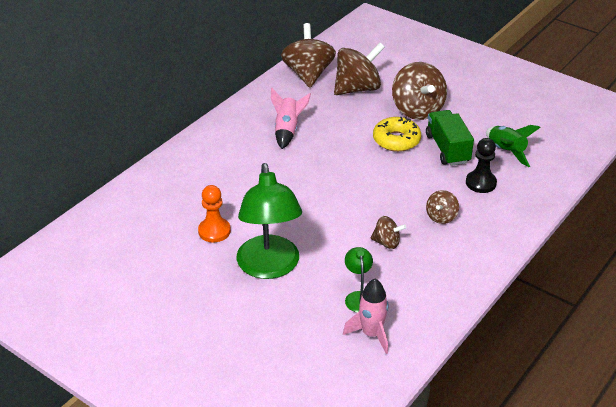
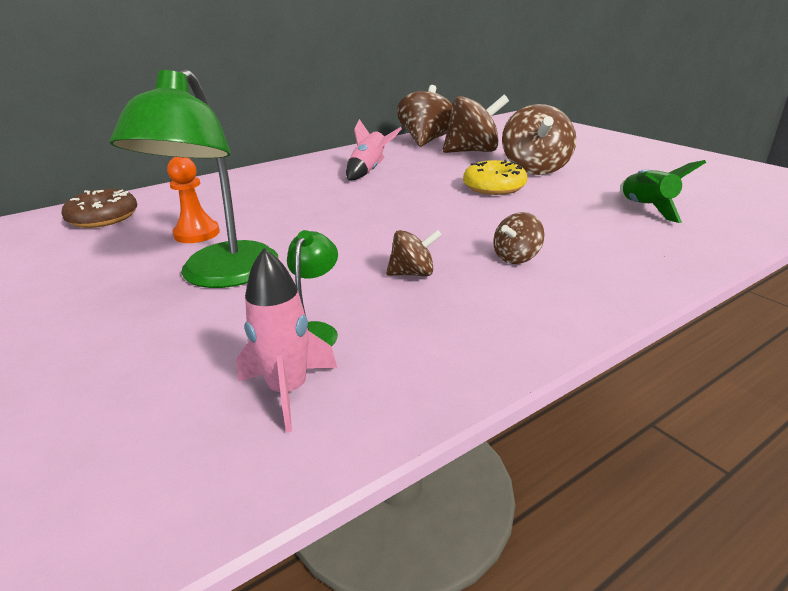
camera: 20 degrees right, 10 degrees down
brown spinning top [371,216,406,249] -> brown spinning top turned 45 degrees counterclockwise [386,230,442,276]
green truck [426,110,474,166] -> none
black pawn [466,138,497,193] -> none
none -> brown donut [61,189,137,228]

